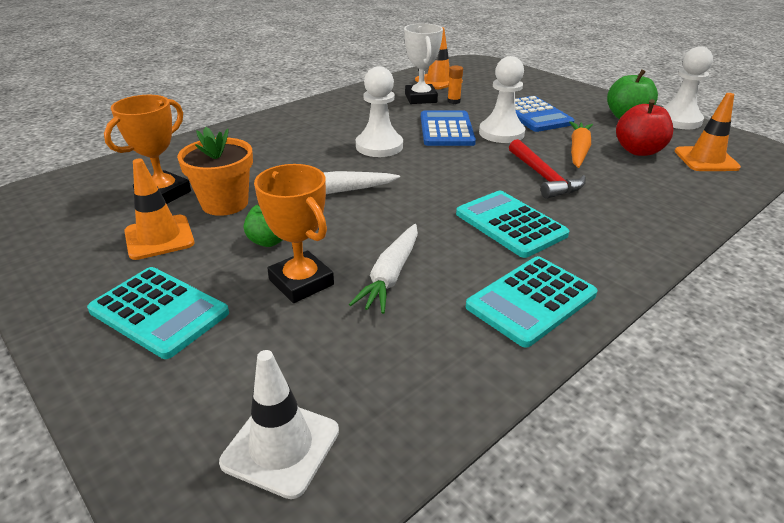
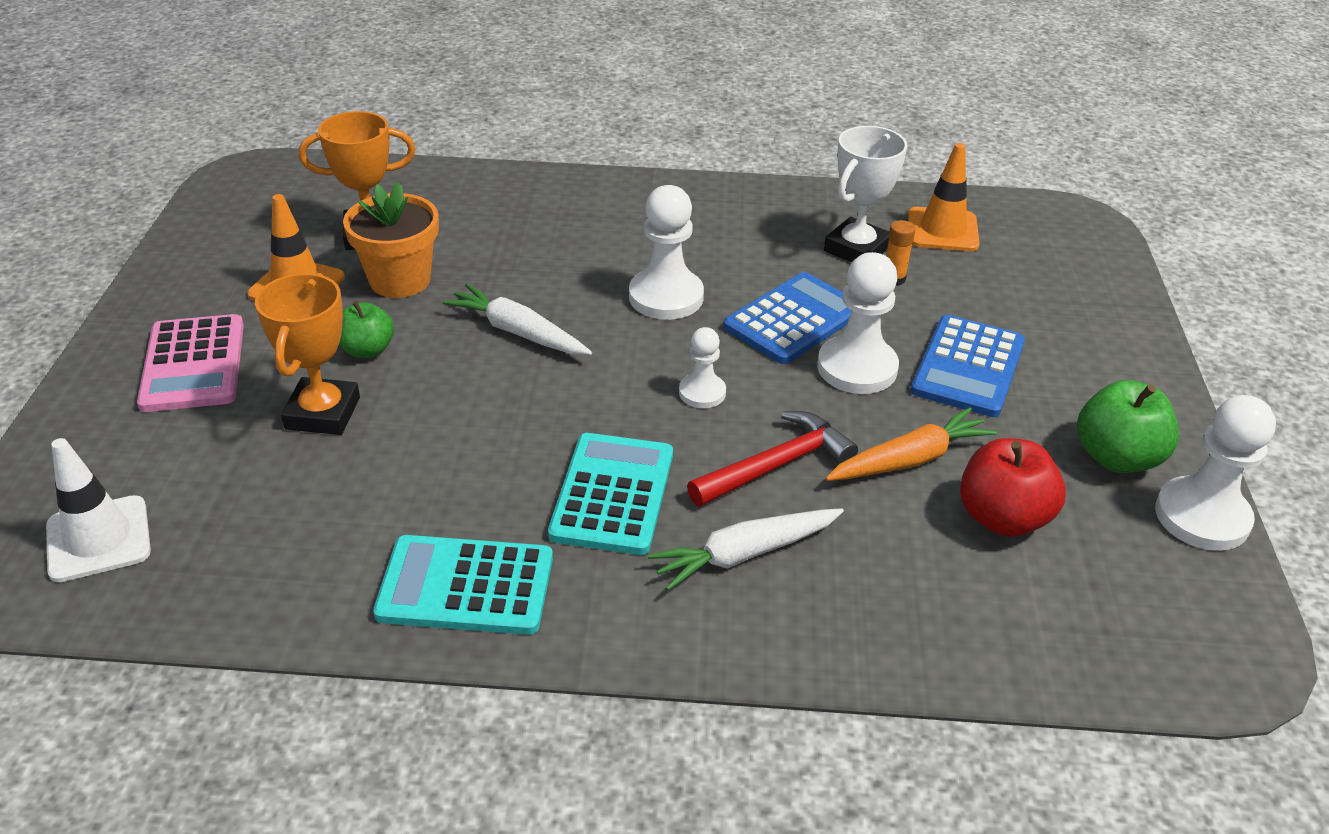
camera: 45 degrees right, 5 degrees up
turquoise calculator [87,267,229,359] -> pink calculator [137,314,244,412]
white carrot [349,224,418,314] -> white carrot moved to [648,508,844,591]
red hammer [509,139,586,199] -> red hammer turned 150 degrees counterclockwise [687,411,858,507]
orange traffic cone [675,93,741,171] -> none
none -> white pawn [679,327,726,408]

